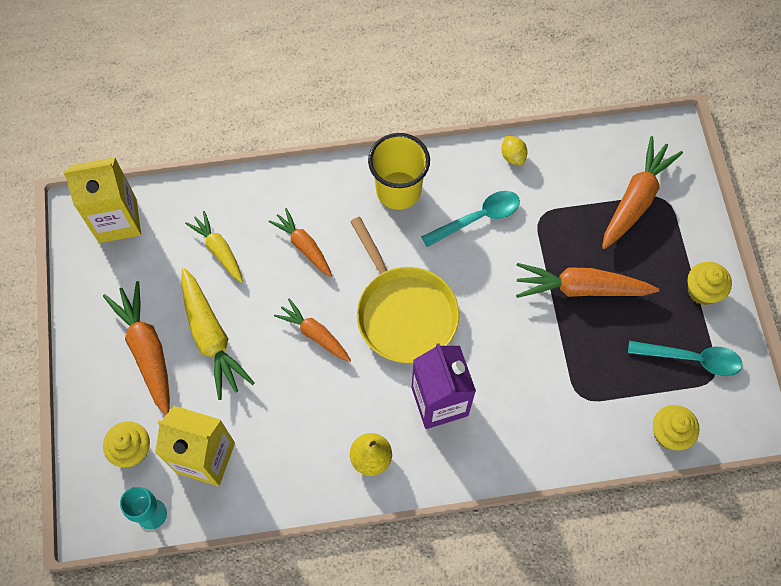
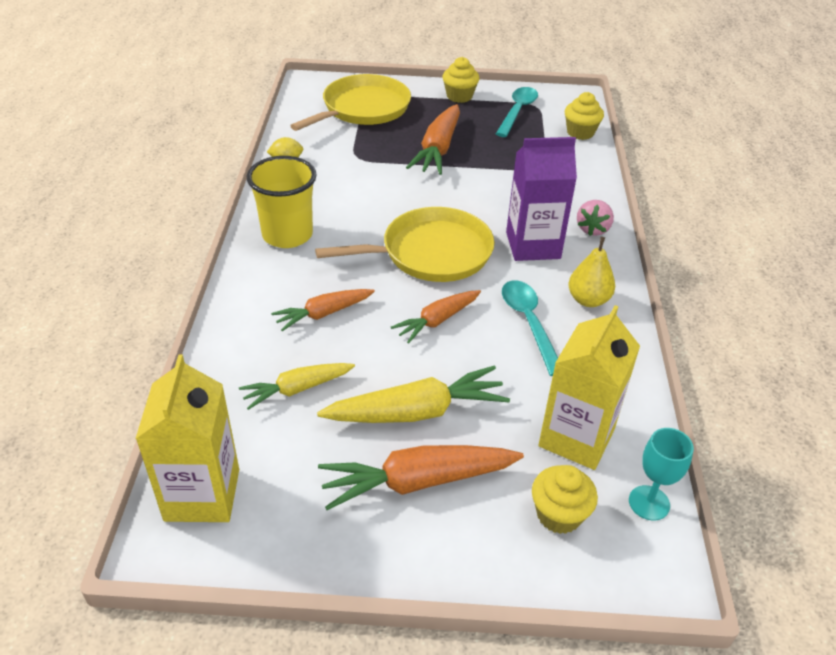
camera: 80 degrees left, 25 degrees down
turquoise spoon [421,191,520,247] -> turquoise spoon moved to [502,280,558,376]
orange carrot [602,136,683,249] -> yellow pan [290,74,411,131]
none -> pink strawberry [577,200,614,236]

